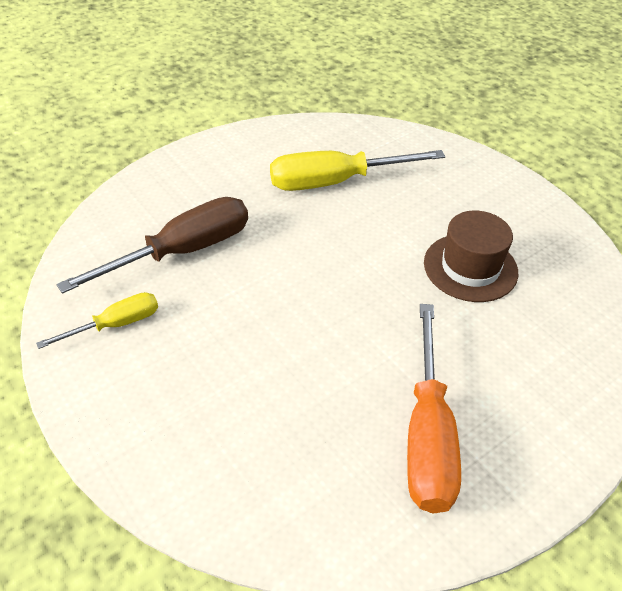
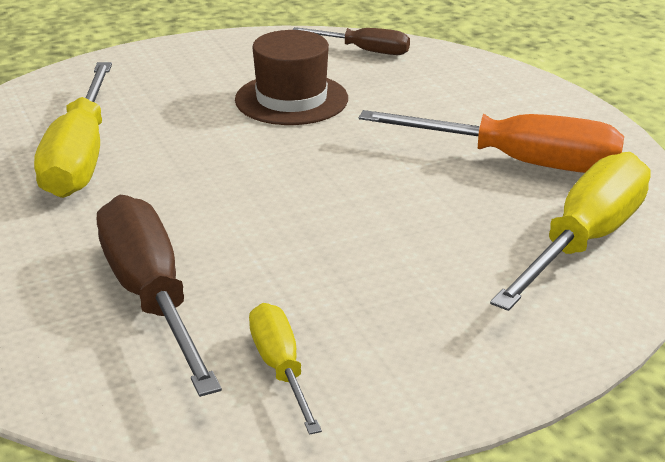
camera: 75 degrees left, 15 degrees down
none -> brown screwdriver [292,27,410,55]
none -> yellow screwdriver [490,152,651,311]

